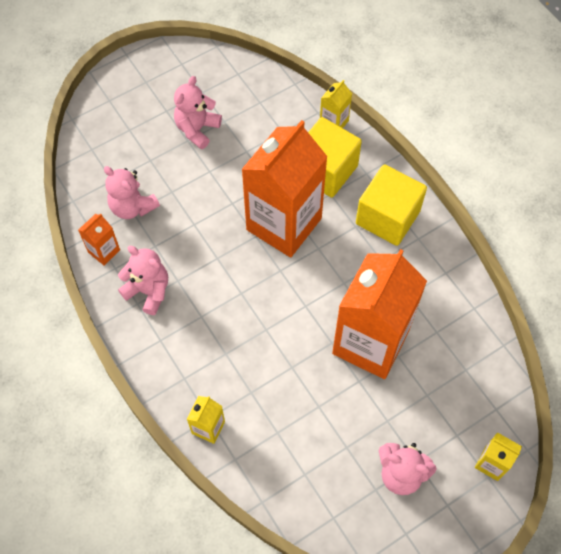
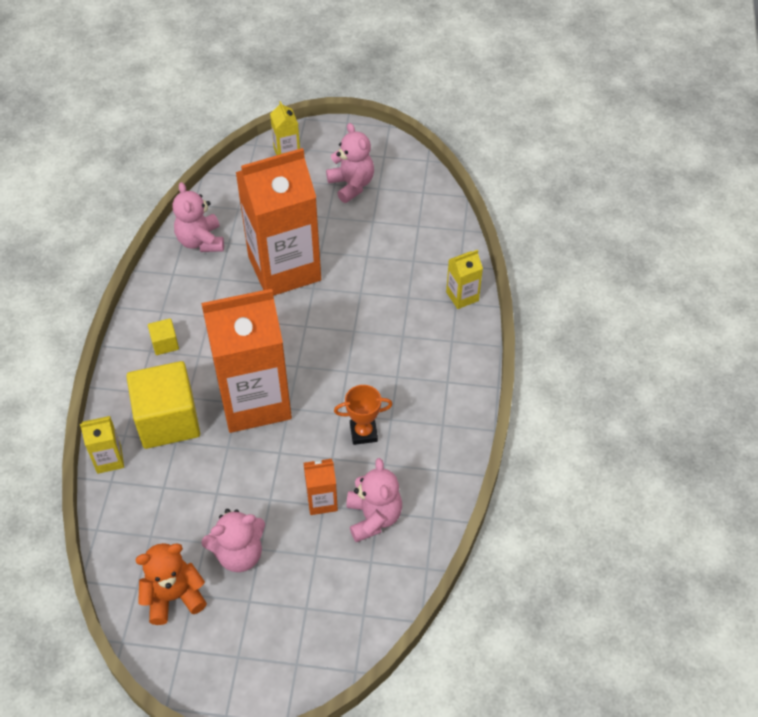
camera: 140 degrees left, 10 degrees down
orange carton [78,214,120,265] -> orange carton moved to [304,459,338,515]
pink teddy bear [118,246,168,315] -> pink teddy bear moved to [173,182,224,252]
yellow cube [356,164,427,246] -> yellow cube [148,318,179,355], size x0.44
none -> orange teddy bear [135,543,207,625]
none -> orange trophy [334,385,393,445]

